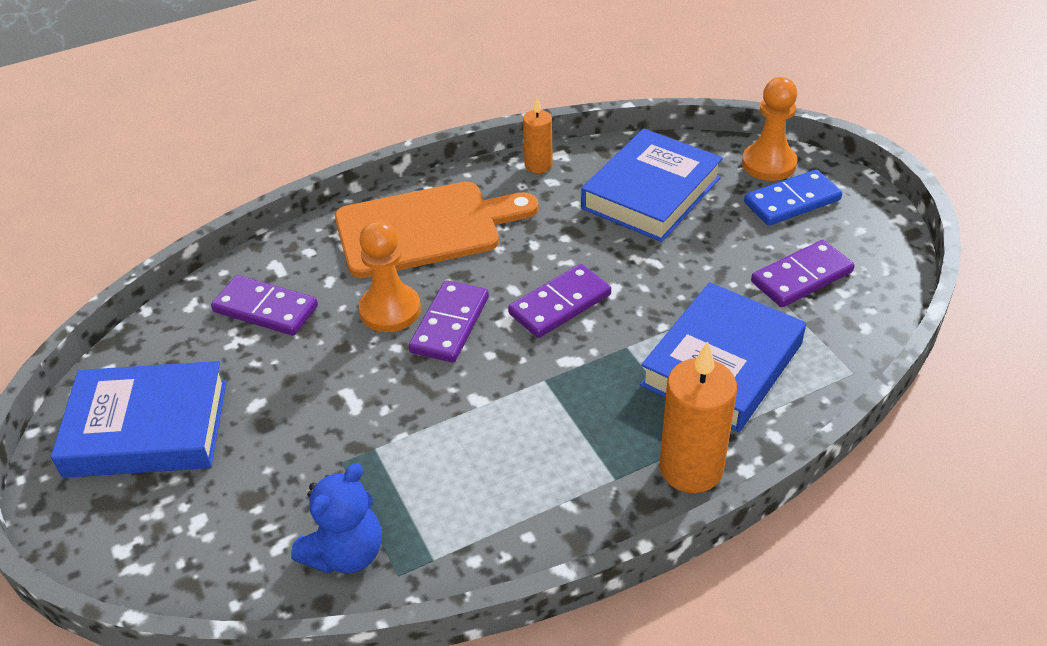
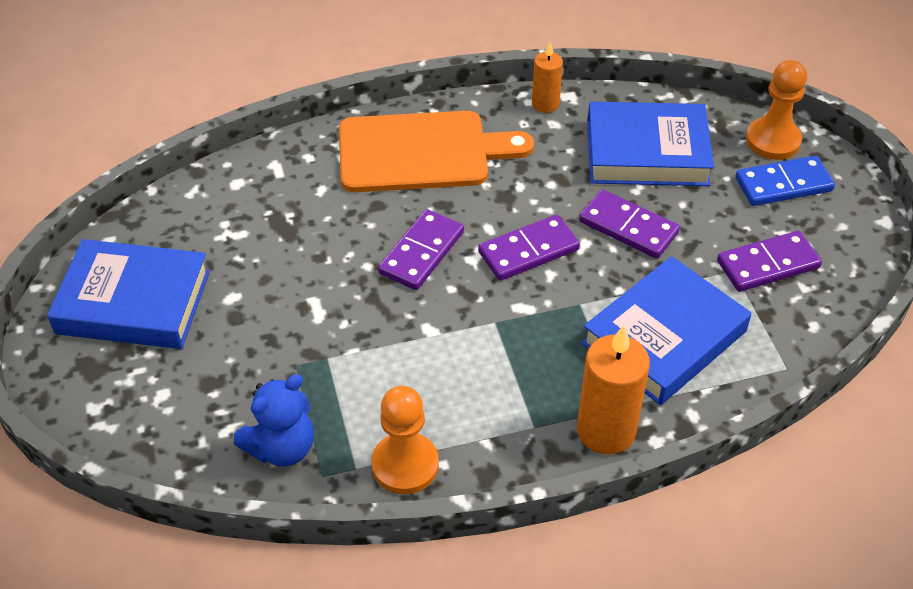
camera: 10 degrees right, 5 degrees up
purple domino [211,275,318,336] -> purple domino moved to [579,189,680,259]
orange pawn [359,220,421,332] -> orange pawn moved to [371,386,439,494]
blue book [581,129,723,242] -> blue book turned 45 degrees clockwise [587,102,714,186]

